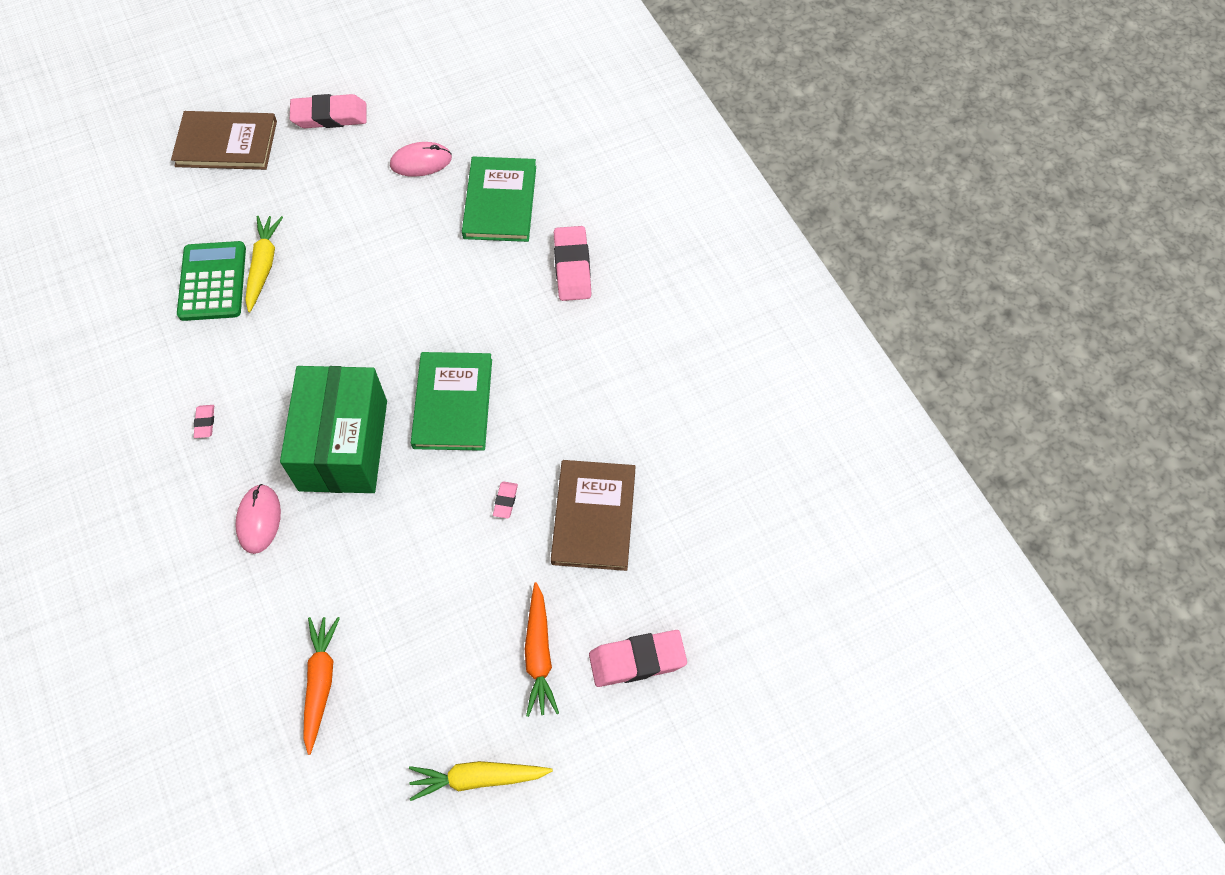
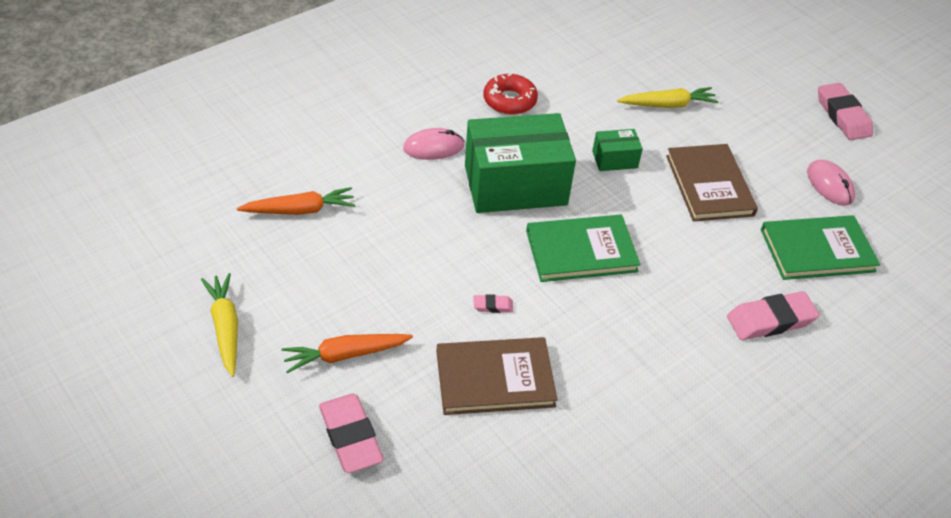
camera: 75 degrees right, 15 degrees down
brown book [171,111,277,170] -> brown book moved to [666,144,758,222]
green calculator [177,241,246,321] -> none
pink eraser [194,405,214,438] -> red donut [483,74,538,115]
none -> green box [592,129,643,171]

